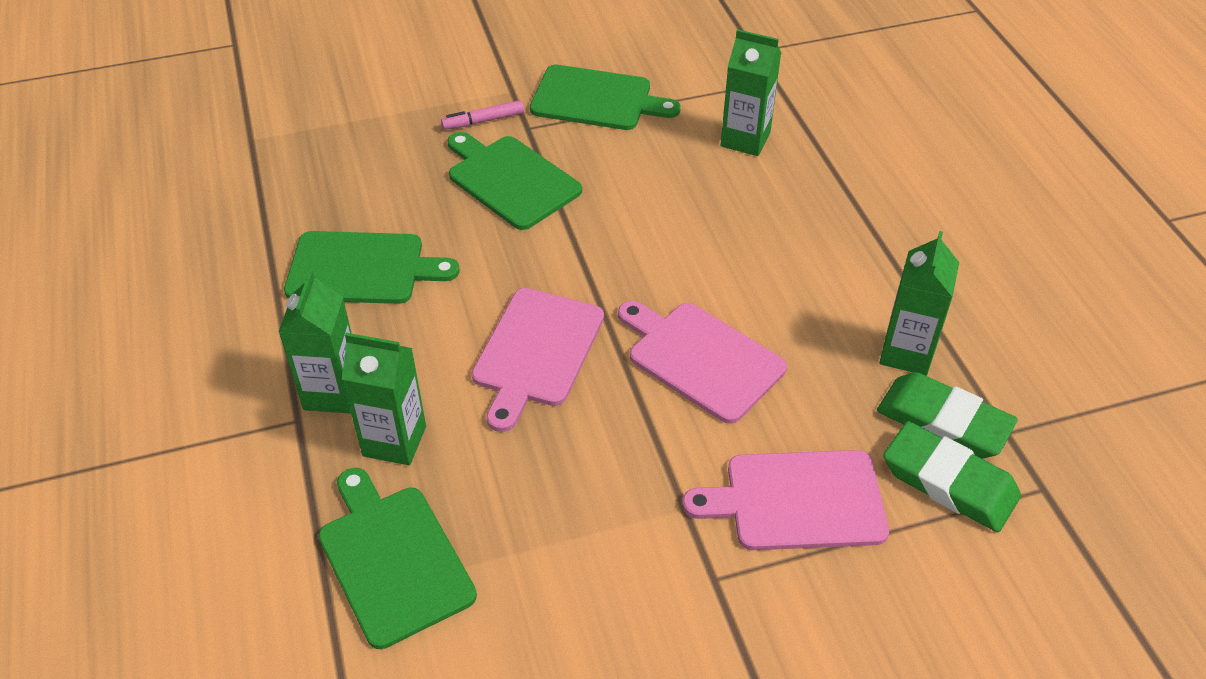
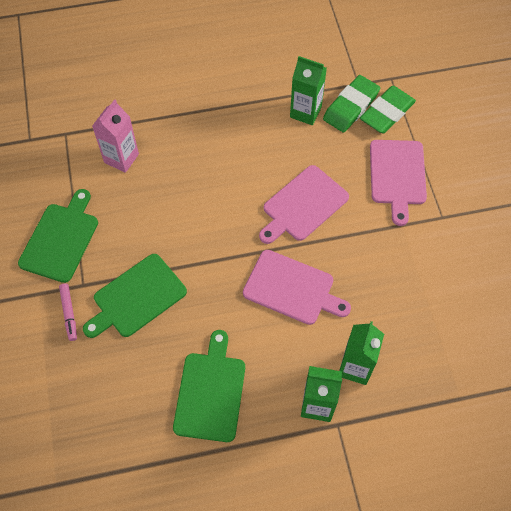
camera: 85 degrees left, 15 degrees up
green cutting board [318,468,477,649] -> none
green carton [721,29,781,156] -> pink carton [92,99,139,173]

